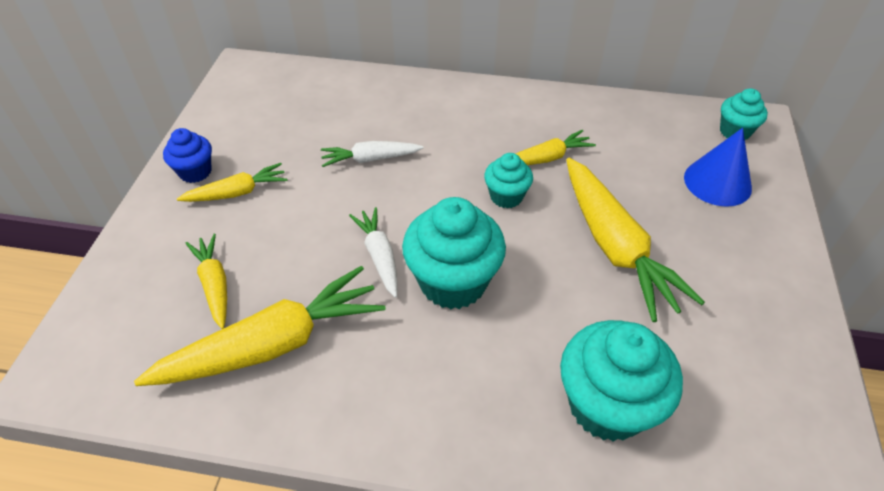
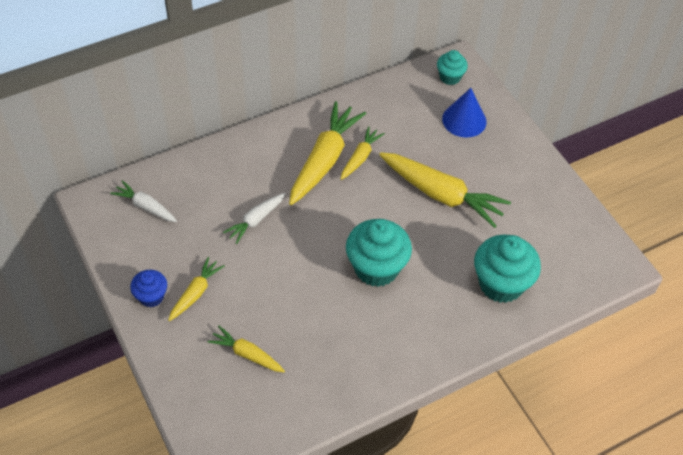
camera: 40 degrees left, 5 degrees up
yellow carrot [134,266,385,386] -> yellow carrot moved to [289,101,366,205]
white carrot [349,207,398,298] -> white carrot moved to [110,180,177,222]
turquoise cupcake [484,153,533,209] -> none

